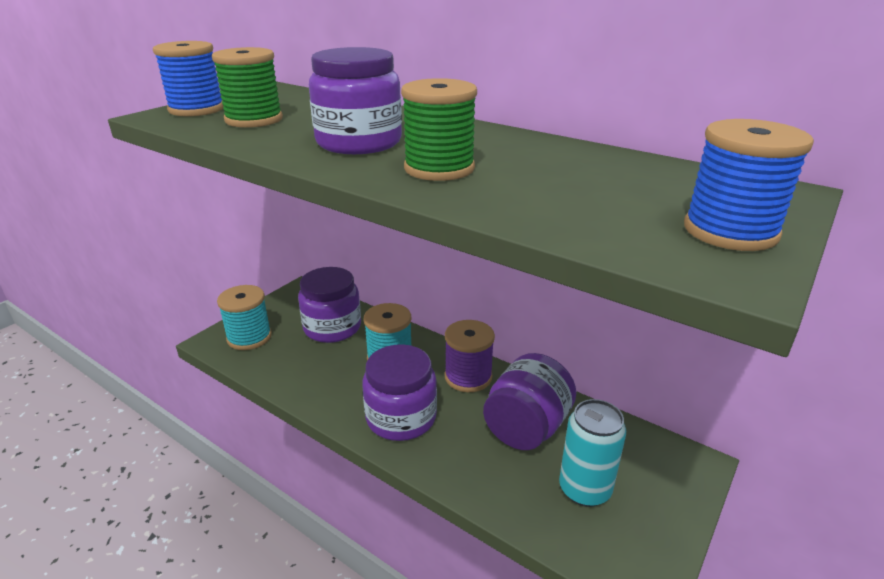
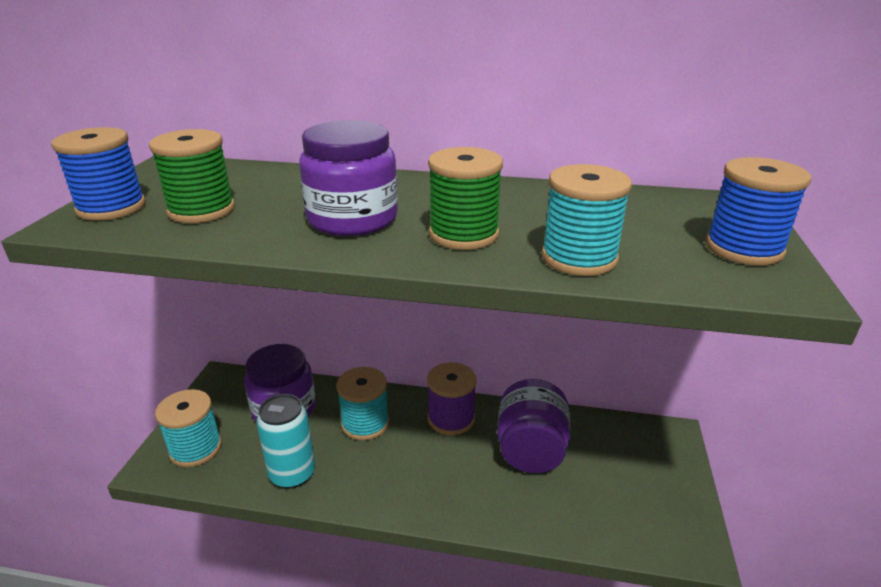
camera: 25 degrees left, 0 degrees up
purple jar [362,344,437,441] -> none
turquoise can [559,399,626,507] -> turquoise can moved to [256,394,315,489]
none -> turquoise spool [541,164,632,276]

